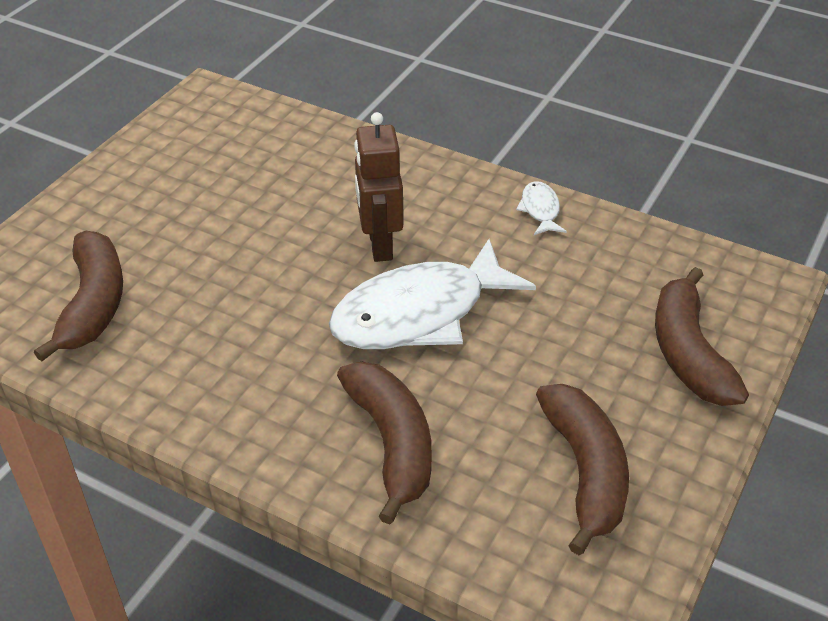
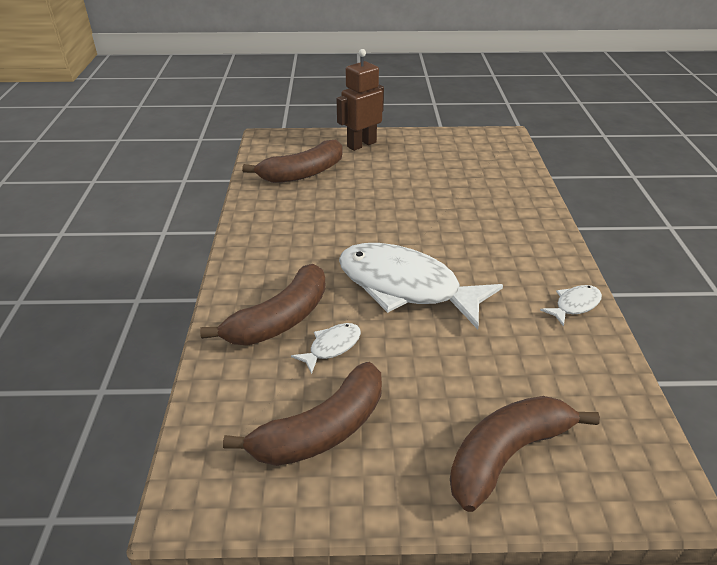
camera: 60 degrees right, 5 degrees down
brown robot [354,112,403,262] -> brown robot moved to [337,49,384,151]
none -> white fish [291,323,361,374]

